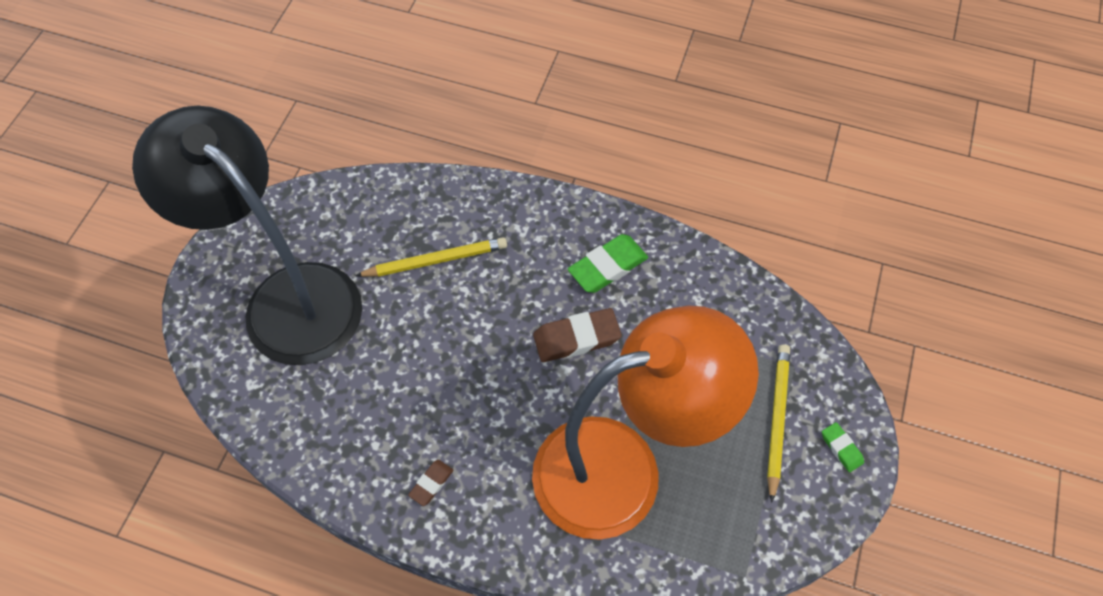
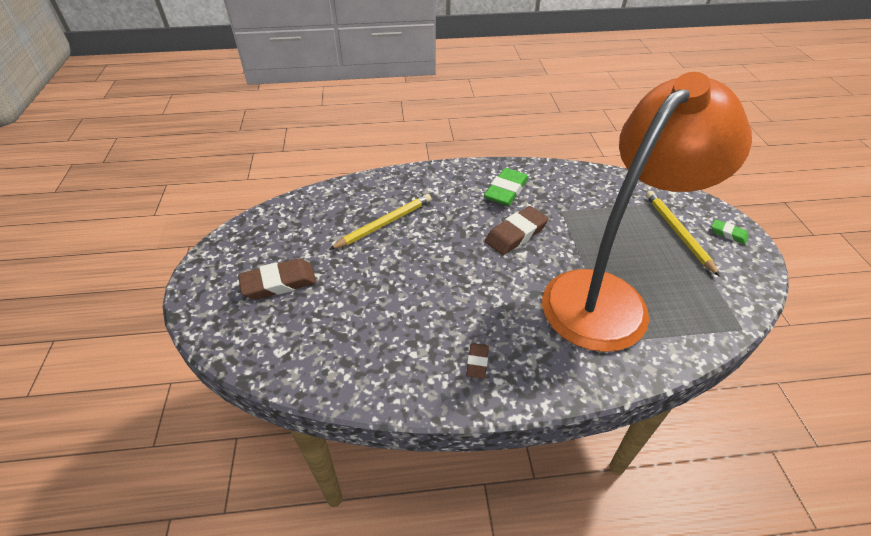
camera: 25 degrees left, 15 degrees down
black lamp [132,106,362,365] -> brown eraser [238,258,317,299]

